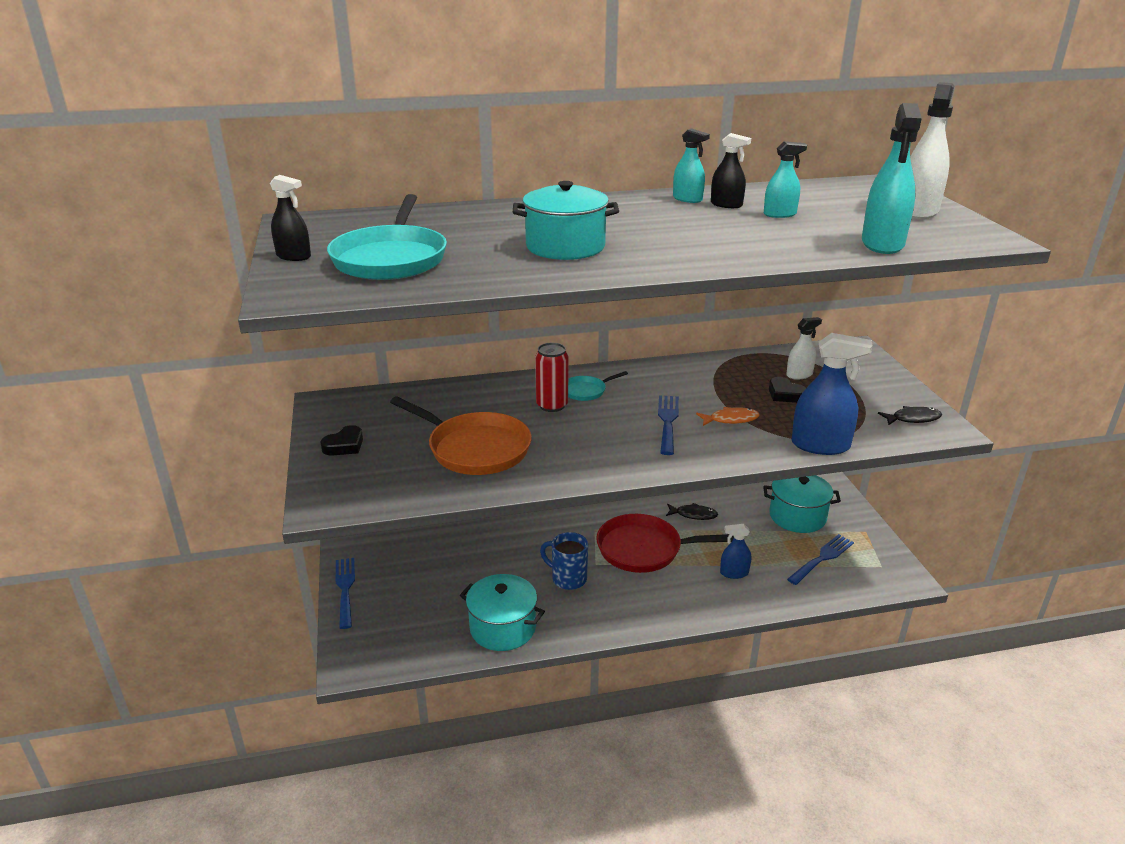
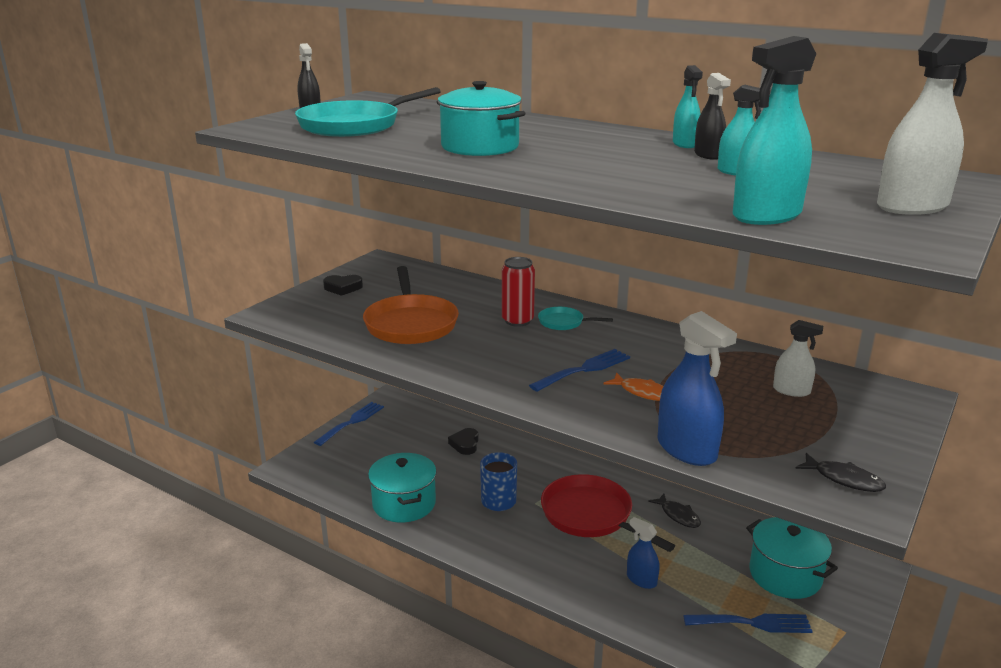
camera: 45 degrees right, 5 degrees down
black heart [769,377,806,403] -> black heart moved to [448,428,478,455]

